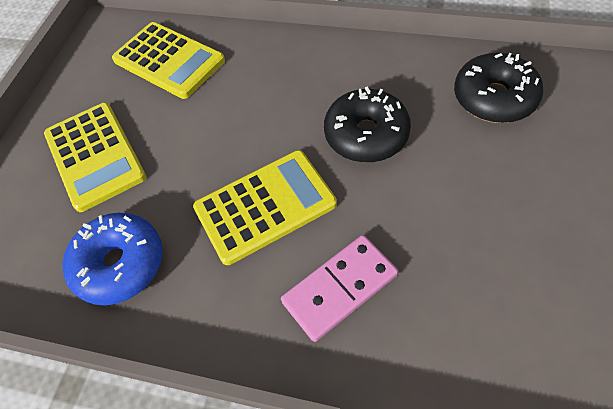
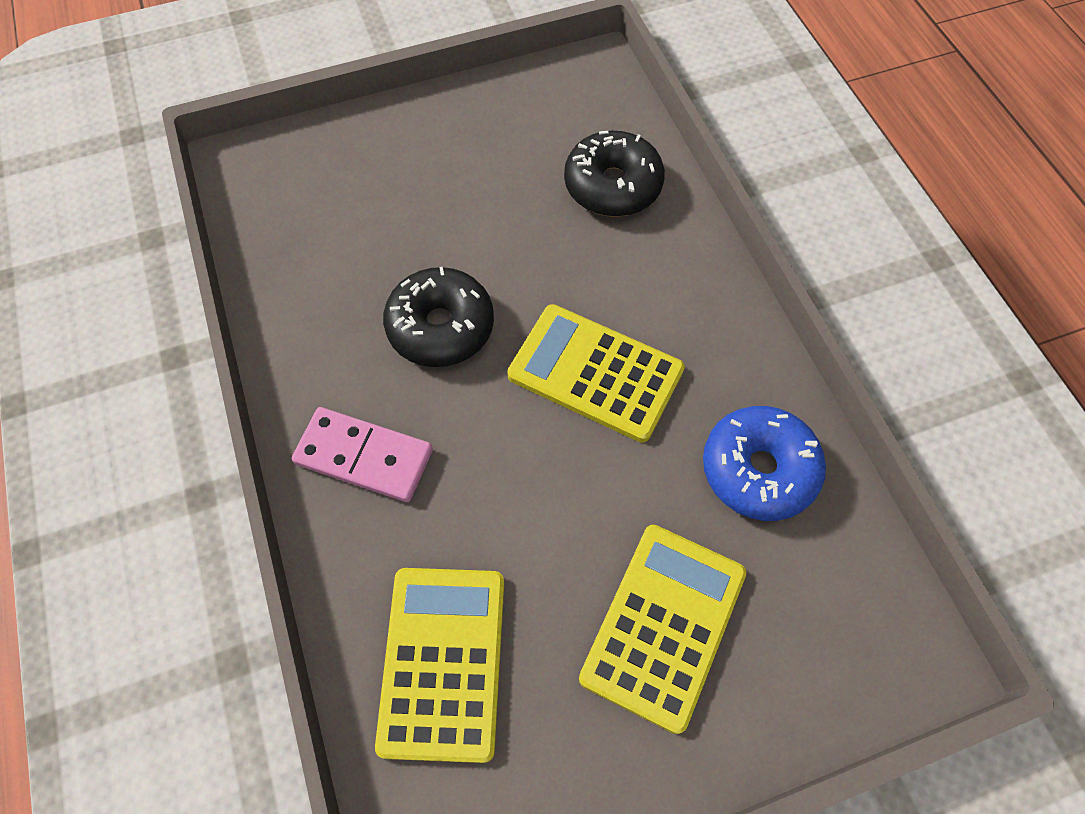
camera: 130 degrees left, 5 degrees up
pink domino [281,235,398,342] -> pink domino moved to [292,407,433,502]
black donut [454,53,543,123] -> black donut moved to [564,131,665,217]

